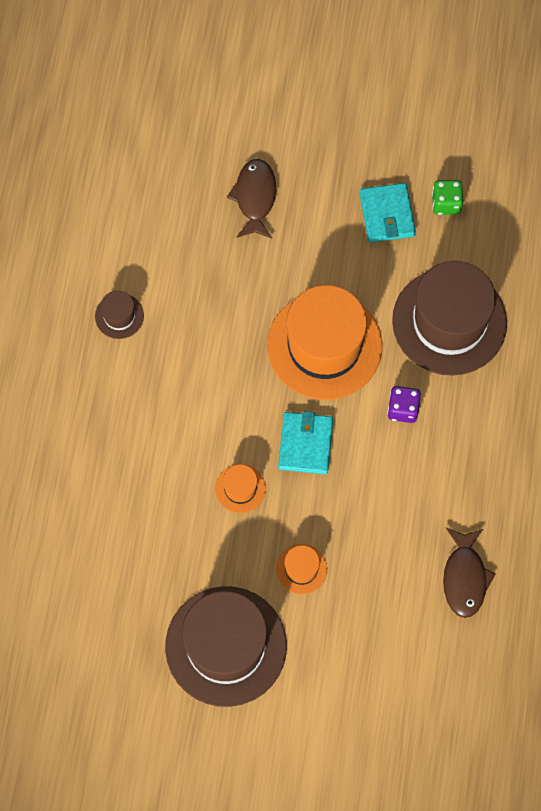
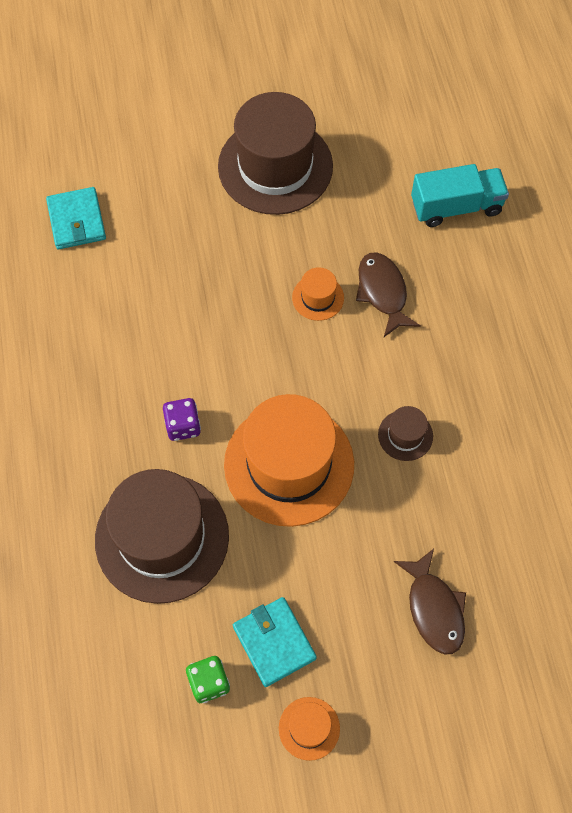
camera: 160 degrees right, 5 degrees down
brown hat [95,290,144,339] -> brown hat moved to [378,406,433,461]
orange hat [276,544,327,594] -> orange hat moved to [279,697,340,761]
turquoise wallet [278,411,333,474] -> turquoise wallet moved to [46,187,106,249]
brown fish [443,528,496,618] -> brown fish moved to [356,252,421,337]
none -> turquoise truck [411,164,509,227]

